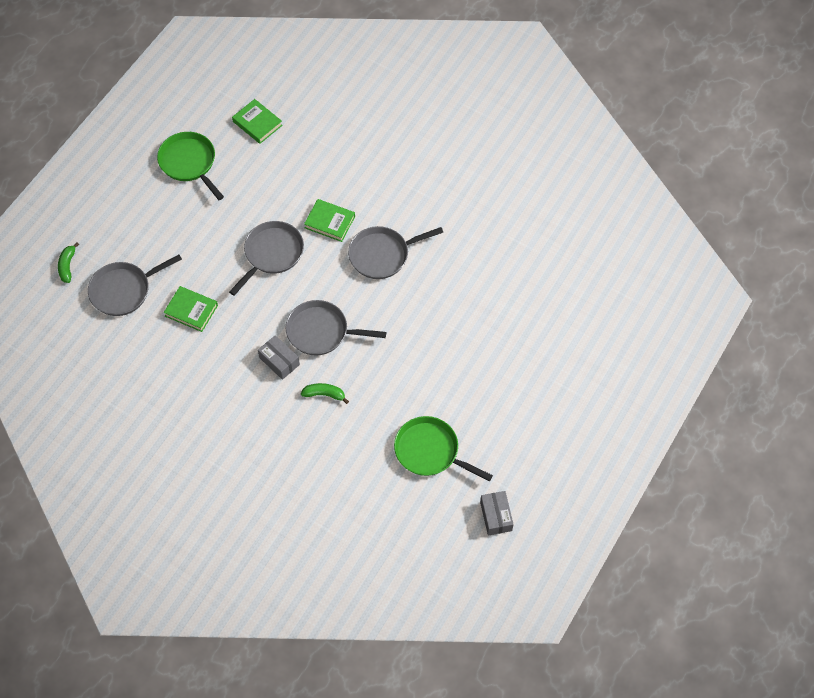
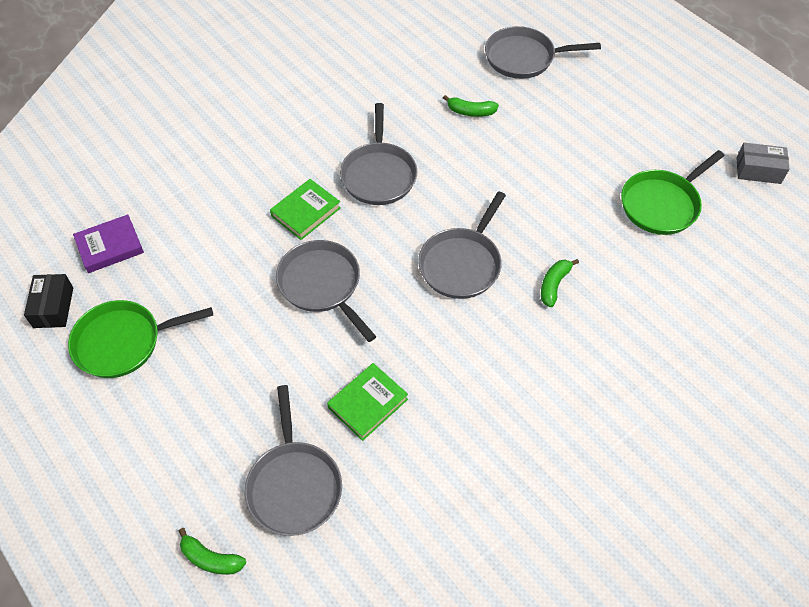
camera: 70 degrees left, 5 degrees down
green book [232,99,283,144] -> purple book [73,214,144,273]
grey box [258,335,300,380] -> none
none -> black box [24,274,73,328]
none -> green banana [443,95,499,117]
none -> grey pan [485,26,601,79]

